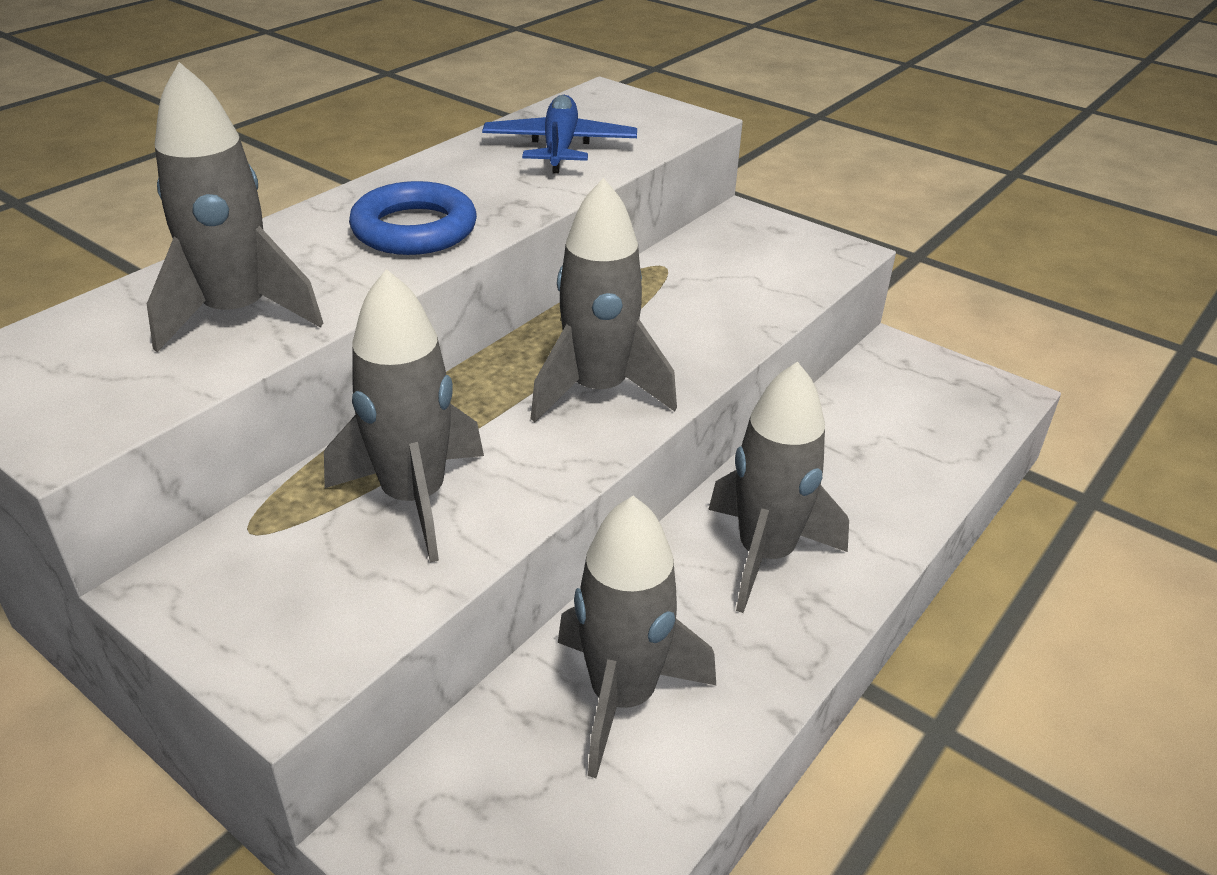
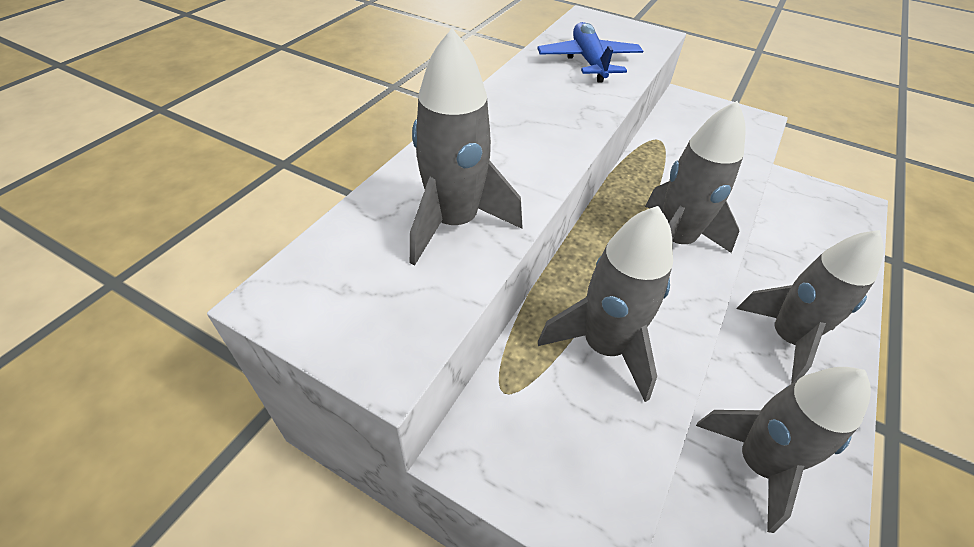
camera: 10 degrees left, 10 degrees up
blue ring [349,181,477,255] -> none

